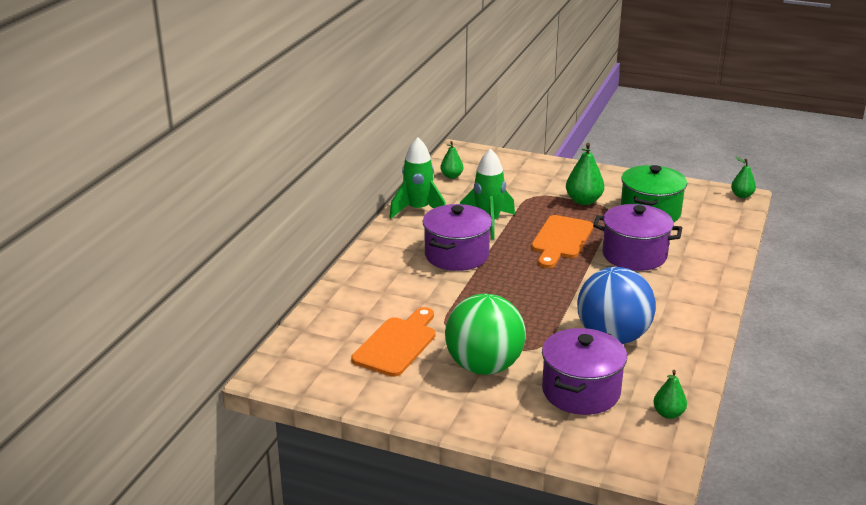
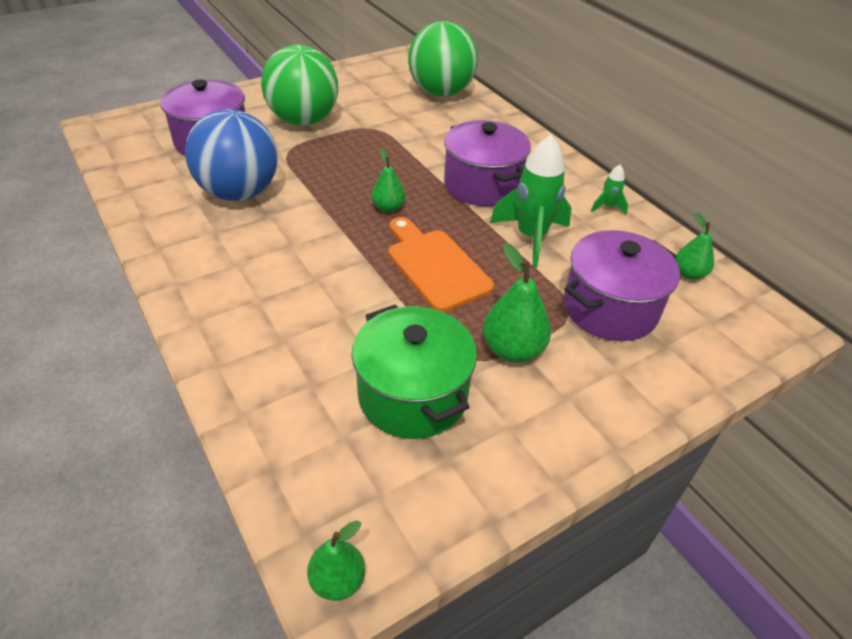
camera: 125 degrees right, 15 degrees up
orange cutting board [351,307,435,377] -> none
green rocket [389,137,446,219] -> green rocket [591,165,628,215], size x0.46
purple pot [593,204,682,271] -> purple pot moved to [563,230,680,341]
green pear [653,370,687,419] -> green pear moved to [372,149,405,212]
none -> green ball [408,21,478,97]

